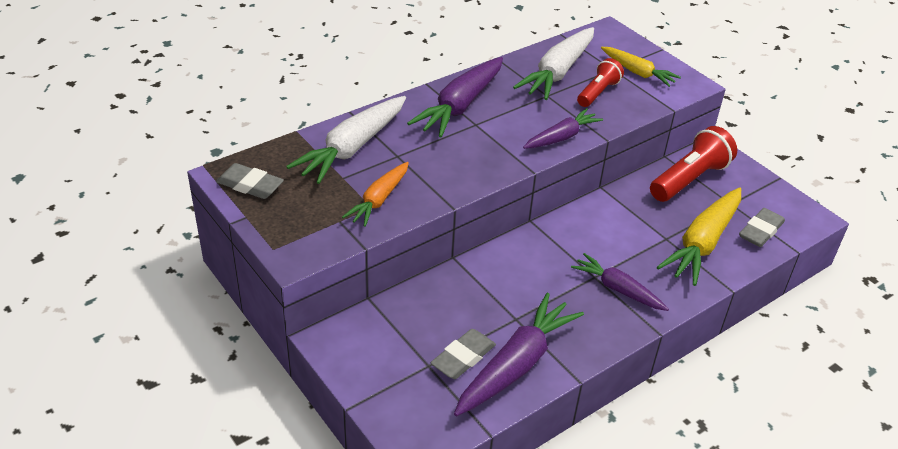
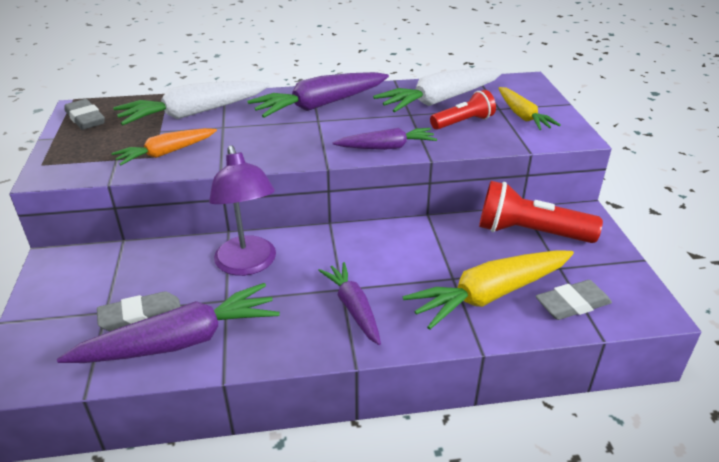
camera: 30 degrees right, 5 degrees down
red flashlight [650,126,737,202] -> red flashlight turned 150 degrees counterclockwise [479,181,603,243]
none -> purple lamp [209,145,276,276]

